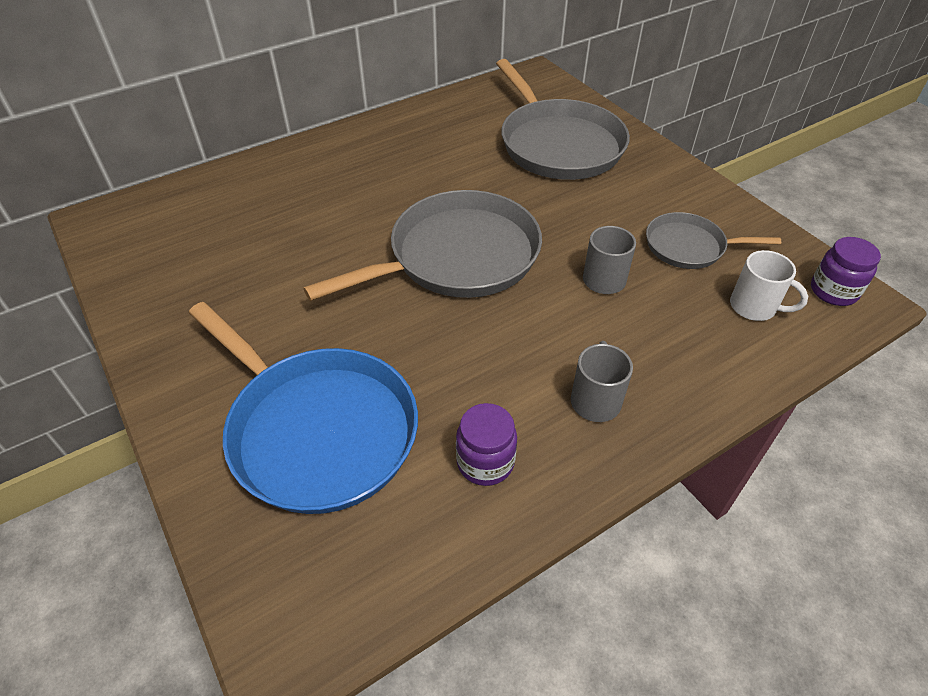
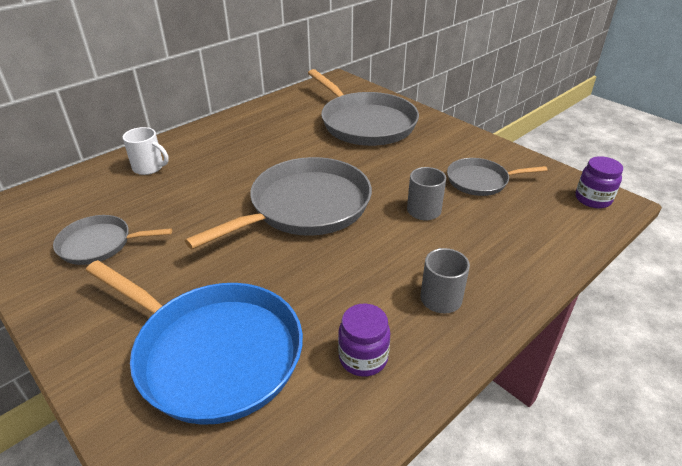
camera: 10 degrees left, 10 degrees down
white mug [730,250,808,321] -> white mug moved to [123,127,169,175]
none -> grey pan [53,215,172,265]

